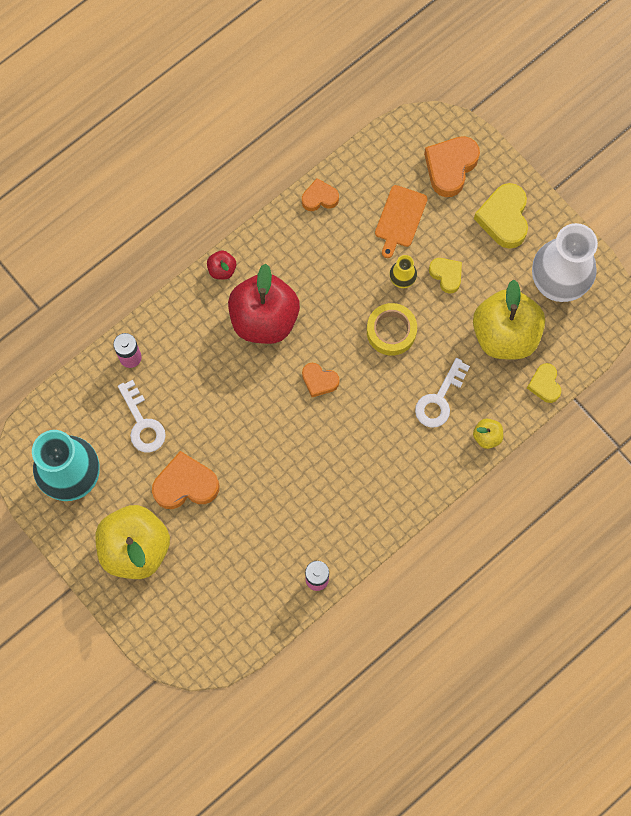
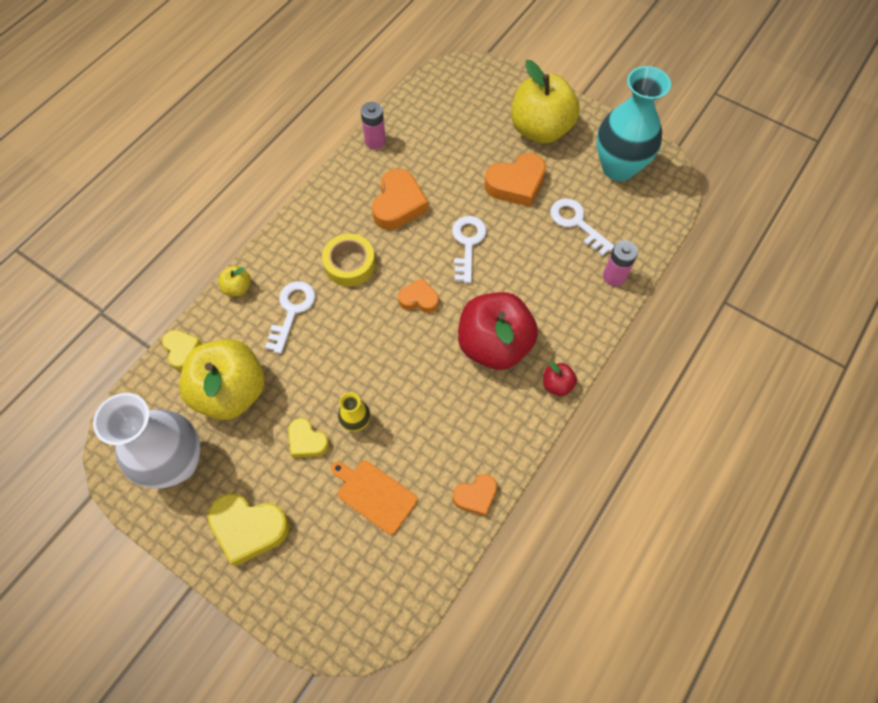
camera: 165 degrees right, 10 degrees down
yellow tape [367,303,417,356] -> yellow tape moved to [322,234,375,286]
orange cutting board [375,185,428,258] -> orange cutting board turned 60 degrees counterclockwise [331,460,418,535]
orange heart [424,136,480,197] -> orange heart moved to [372,169,428,230]
yellow heart [474,183,528,249] -> yellow heart turned 120 degrees clockwise [208,494,290,566]
none -> white key [452,216,487,283]

